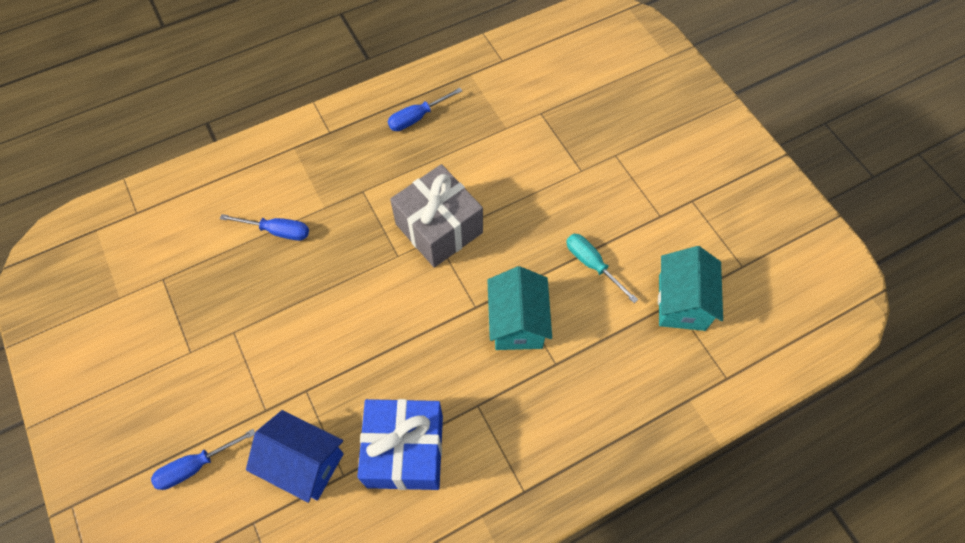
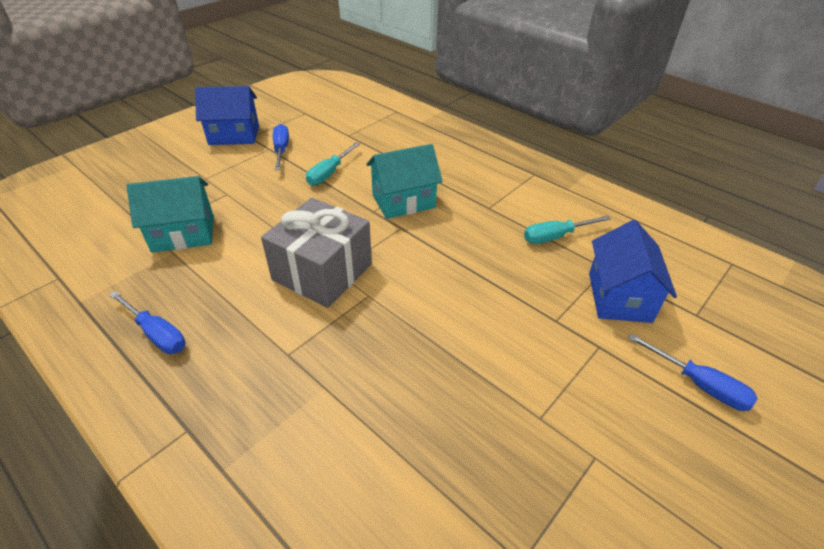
camera: 110 degrees left, 20 degrees down
blue screwdriver [220,214,309,241] -> blue screwdriver moved to [273,124,289,170]
blue gift [357,399,443,490] -> turquoise screwdriver [524,215,611,244]
turquoise house [658,246,723,331] -> turquoise house moved to [126,176,214,253]
none -> blue house [195,86,259,145]

